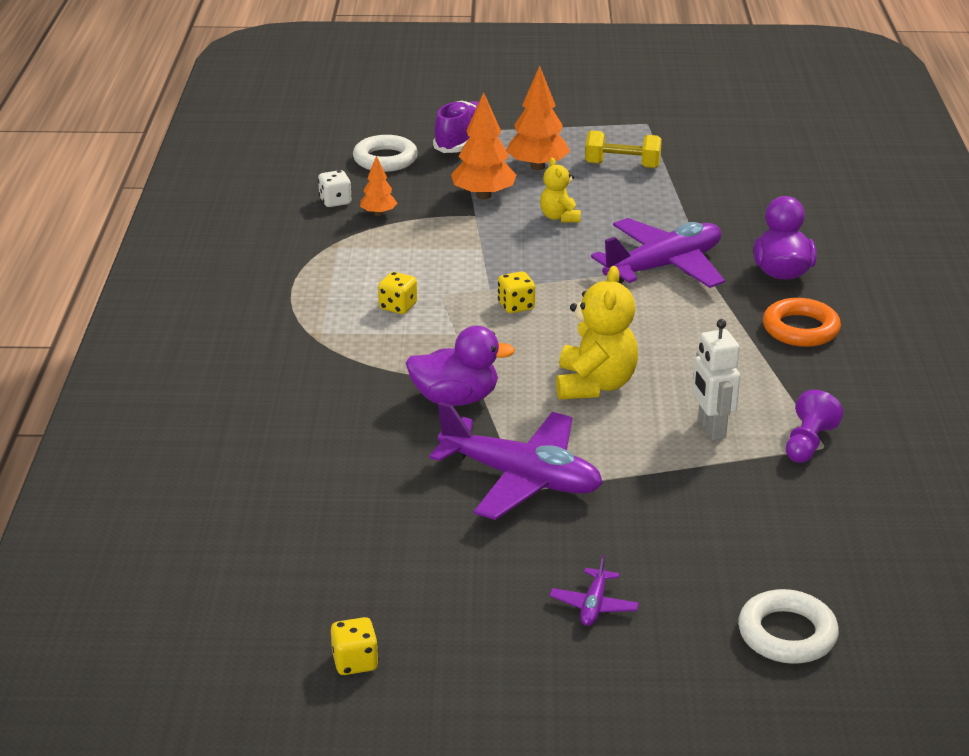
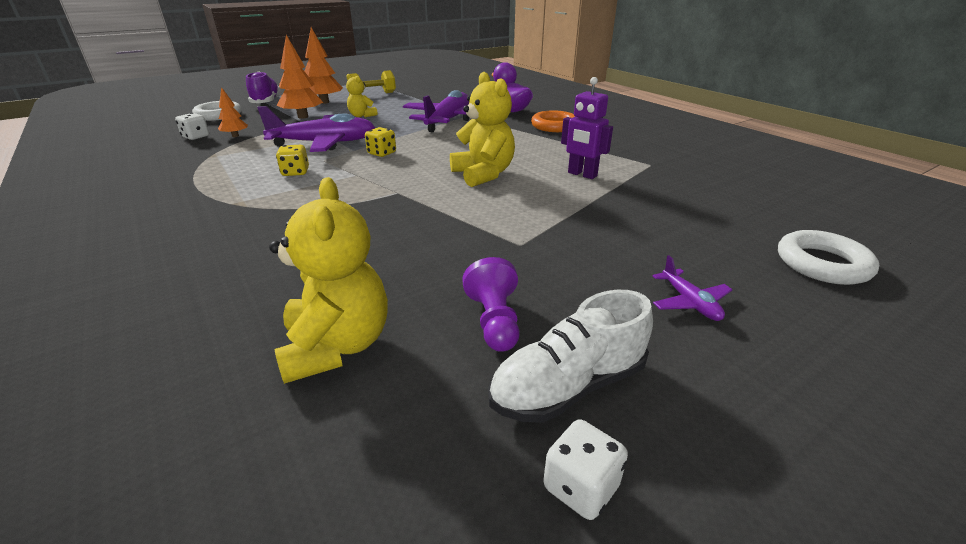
camera: 35 degrees left, 0 degrees up
yellow dice [331,617,379,675] -> white dice [543,419,628,520]
purple duck [406,326,515,406] -> none
purple plane [429,402,603,520] -> purple plane moved to [257,106,375,152]
white robot [692,319,740,440] -> purple robot [561,77,613,179]
purple pawn [786,390,843,463] -> purple pawn moved to [462,257,520,352]
none -> yellow teddy bear [269,177,388,384]
none -> white shoe [488,290,653,423]

